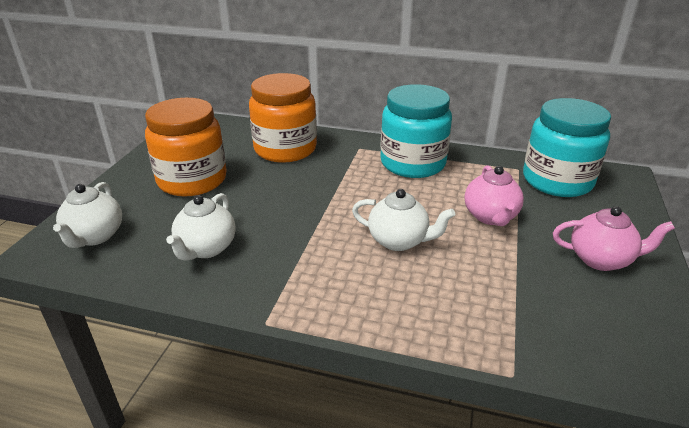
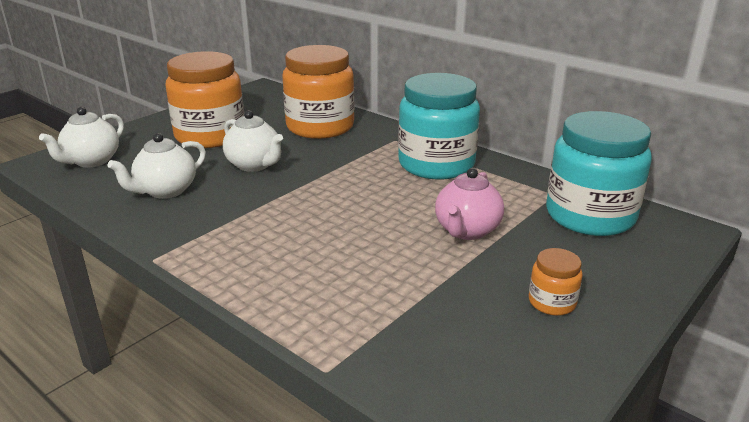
camera: 25 degrees right, 5 degrees down
white teapot [352,189,455,251] -> white teapot moved to [223,110,283,172]
pink teapot [553,206,675,271] -> orange jar [529,248,583,316]

